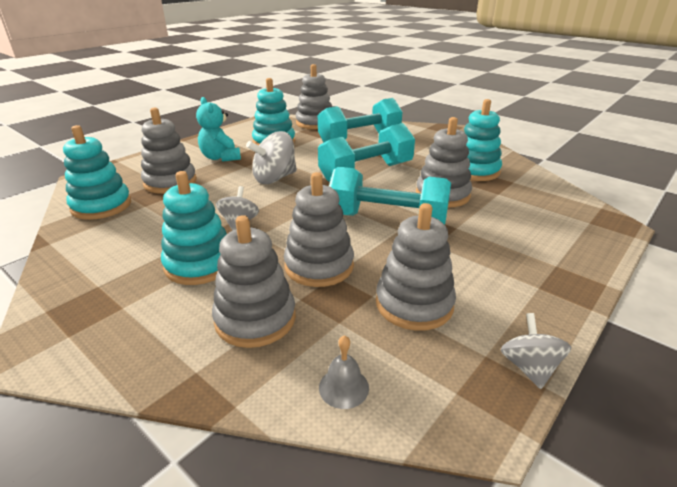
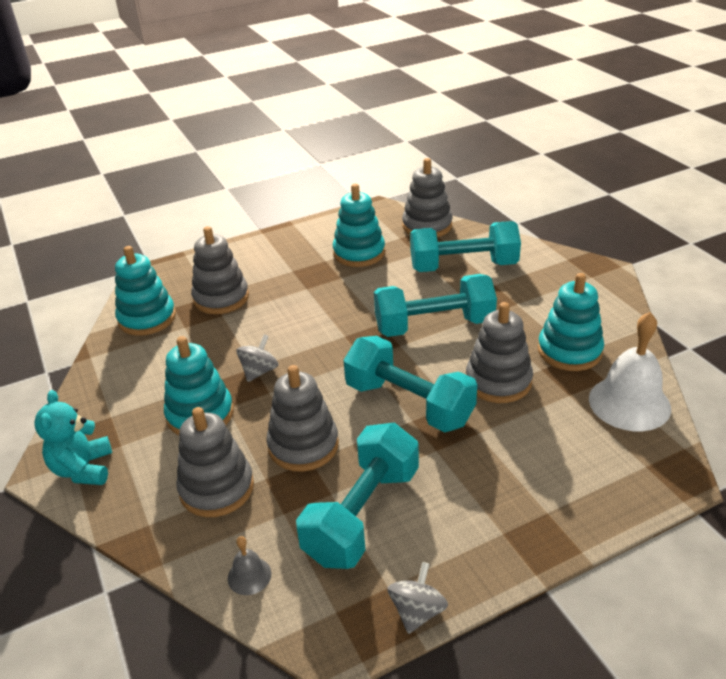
camera: 25 degrees right, 5 degrees up
turquoise teddy bear [196,97,241,162] -> turquoise teddy bear moved to [34,390,112,485]
grey spinning top [246,131,297,184] -> none
grey stacking toy [376,203,456,331] -> turquoise dumbbell [296,423,419,569]
none -> white bell [589,312,671,431]

